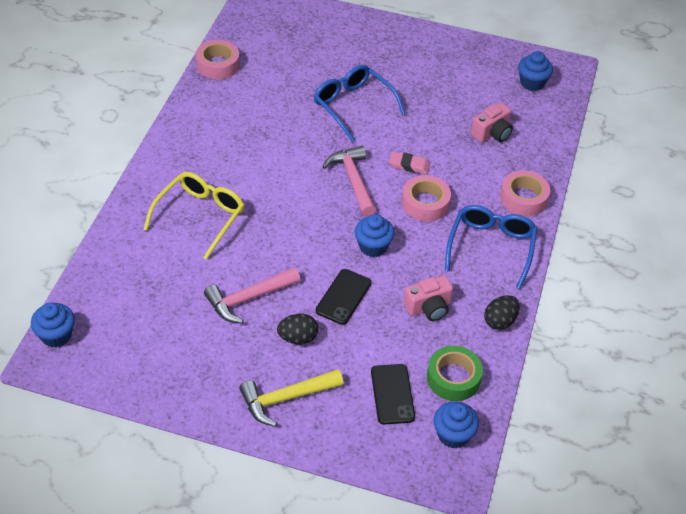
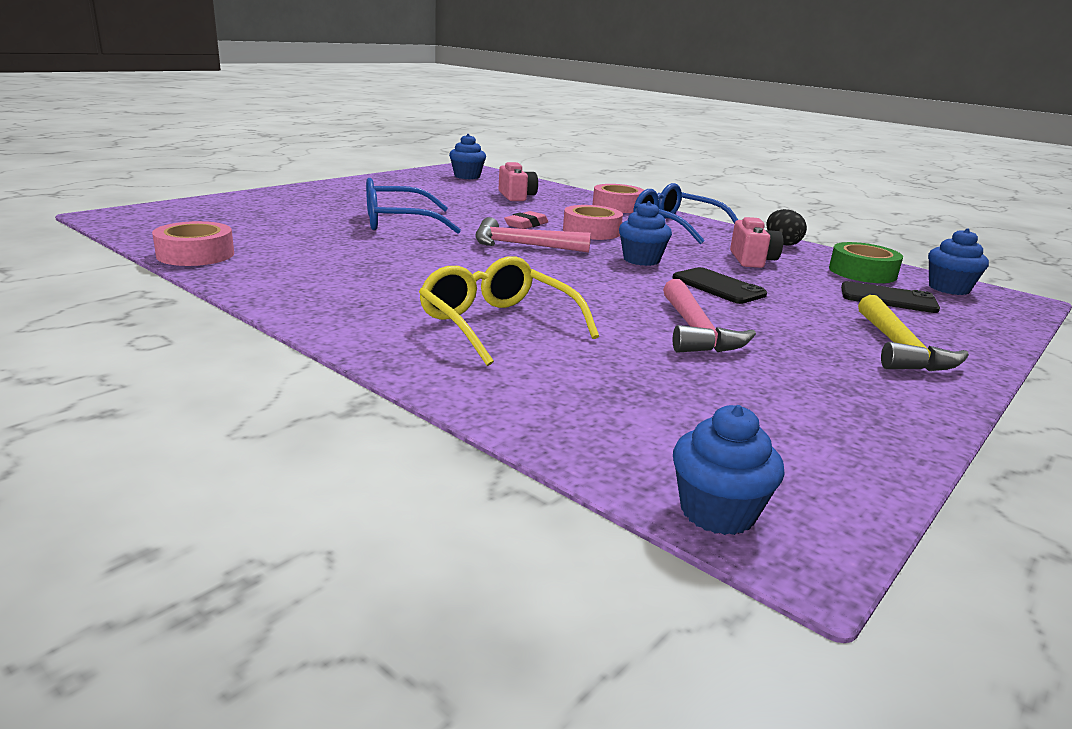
camera: 65 degrees left, 25 degrees down
black egg [277,314,318,345] -> none

